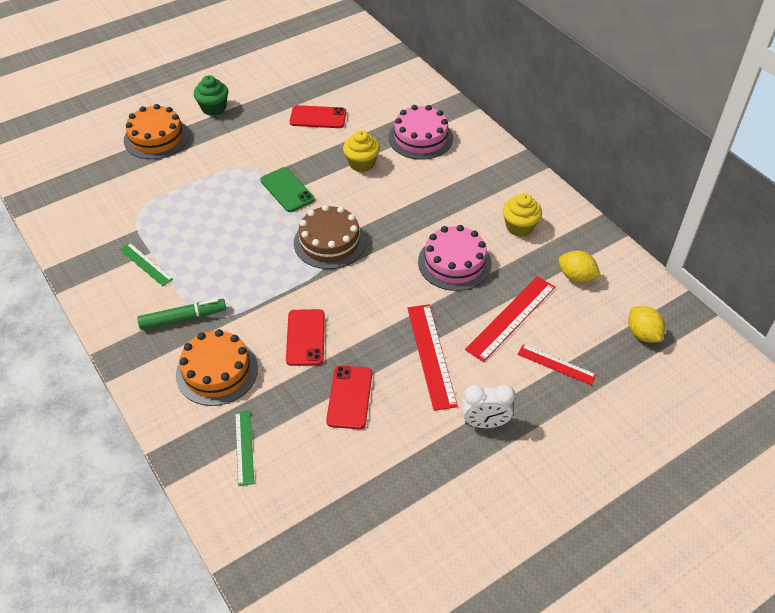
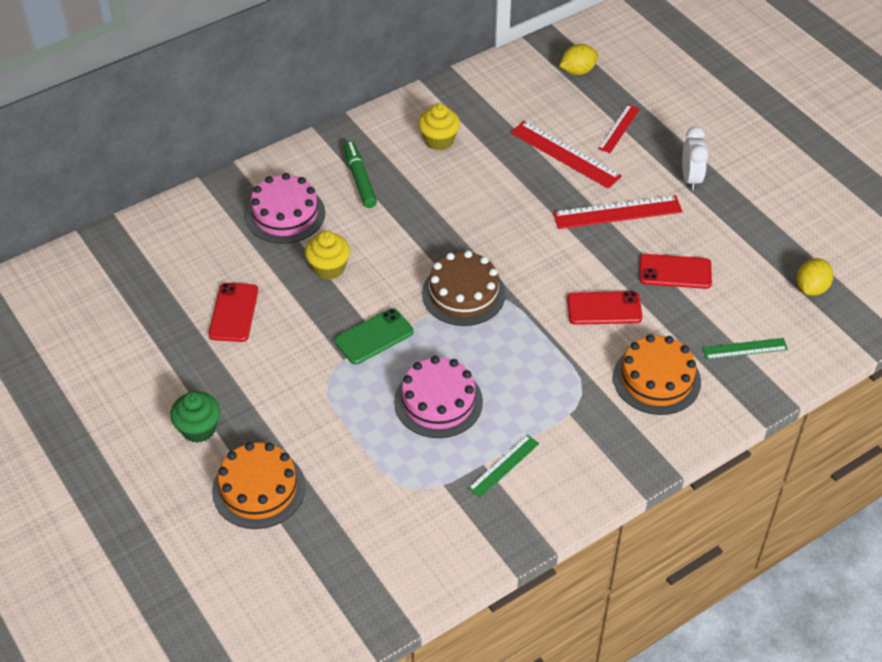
camera: 90 degrees left, 0 degrees up
green marker [137,298,226,330] -> green marker moved to [344,141,377,208]
pink cake [418,225,492,291] -> pink cake moved to [394,356,483,438]
yellow lemon [558,251,601,283] -> yellow lemon moved to [797,258,833,296]

